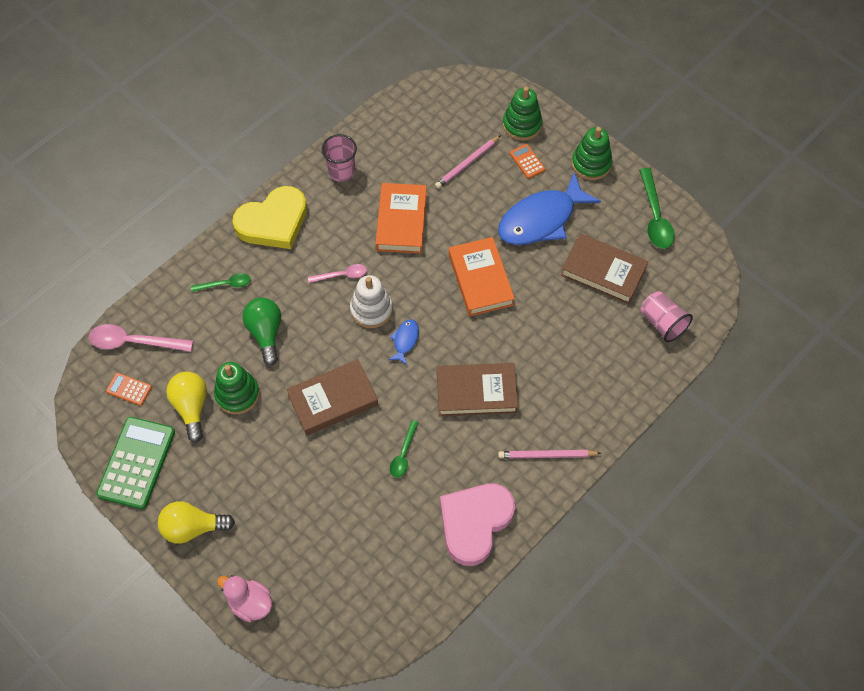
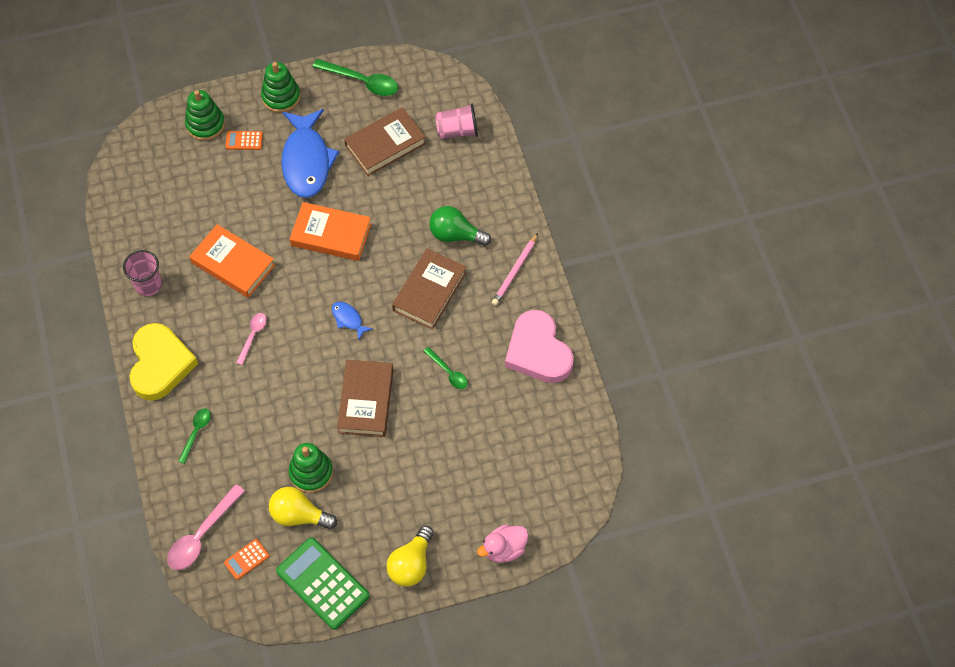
camera: 60 degrees left, 0 degrees up
green light bulb [243,298,281,366] -> green light bulb moved to [429,206,491,246]
white stacking toy [350,275,393,328] -> none
pink pencil [435,135,501,189] -> none

